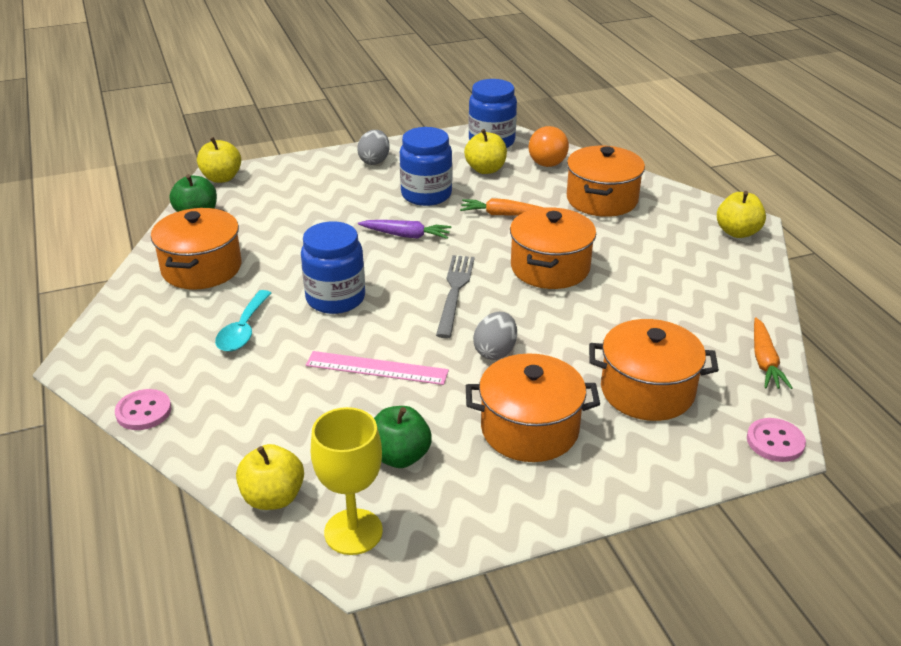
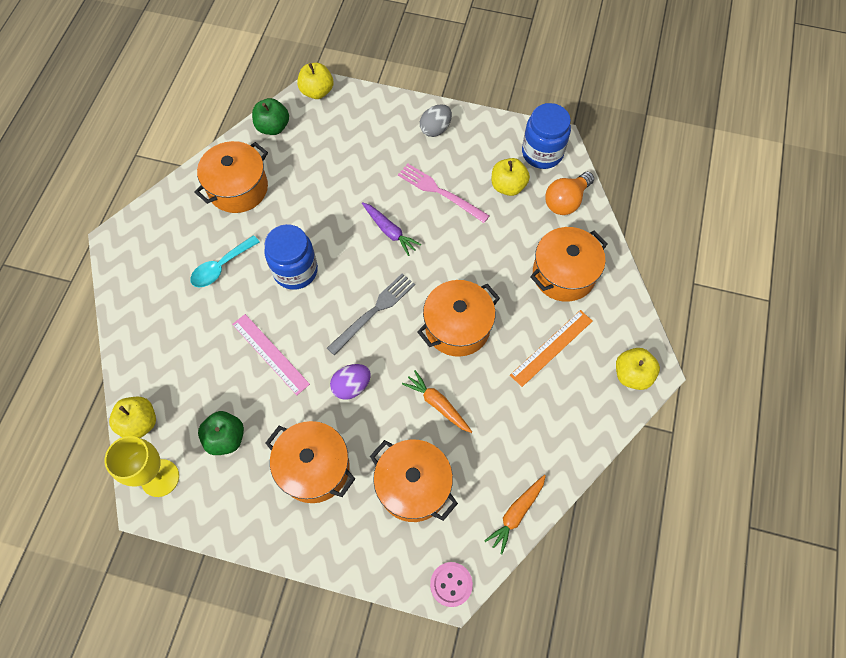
camera: 35 degrees right, 30 degrees up
pink button [115,389,171,430] -> none
blue jar [400,127,452,206] -> pink fork [398,163,489,223]
orange carrot [460,198,544,216] -> orange carrot moved to [402,370,472,433]
grey egg [473,311,517,360] -> purple egg [330,364,371,400]
none -> orange ruler [510,310,593,387]

